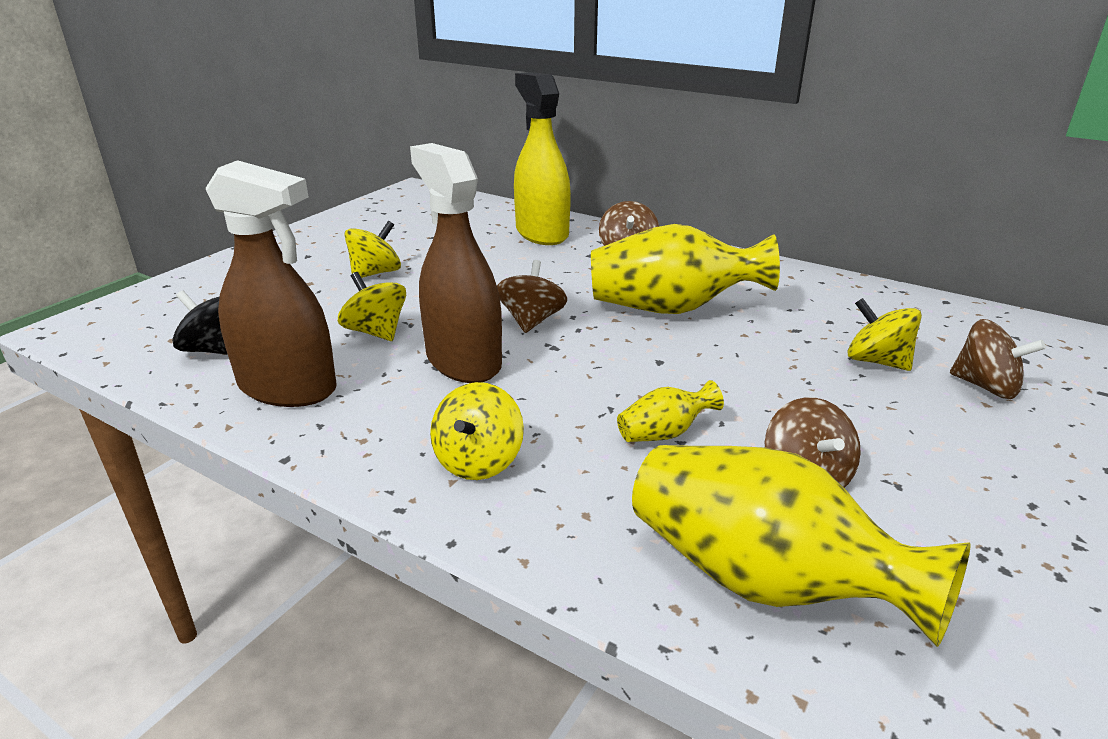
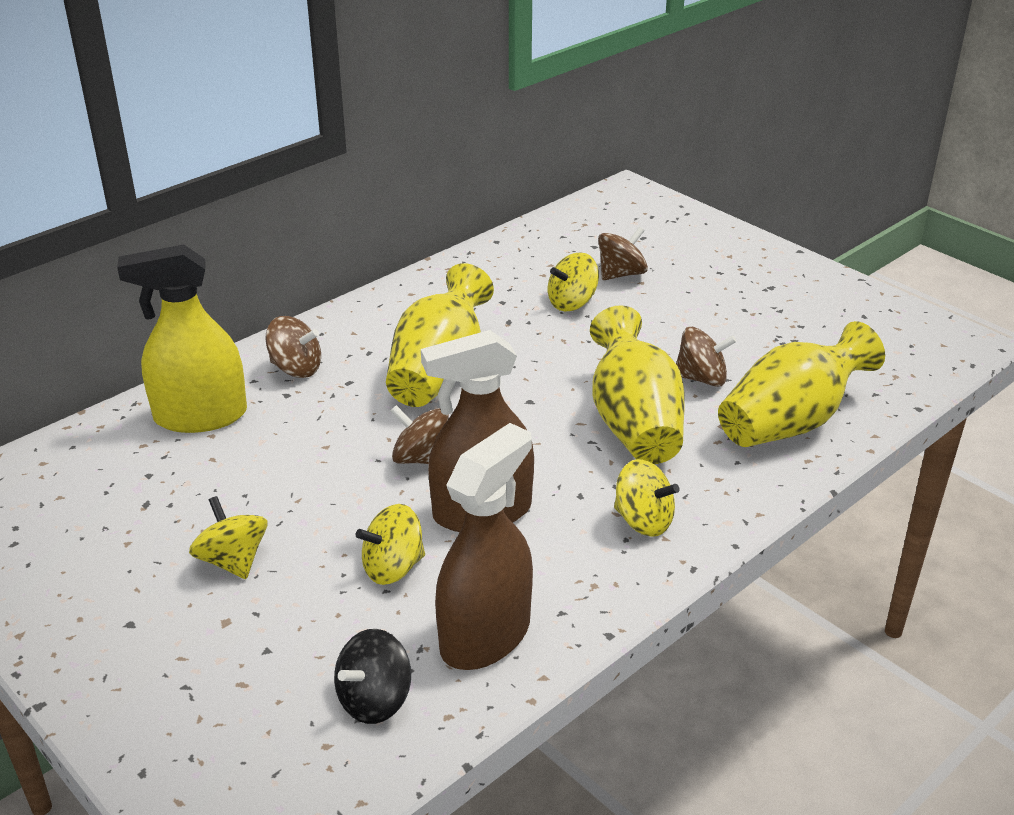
camera: 75 degrees left, 5 degrees up
yellow vase [617,380,724,442] -> yellow vase [590,305,685,464], size x2.21

